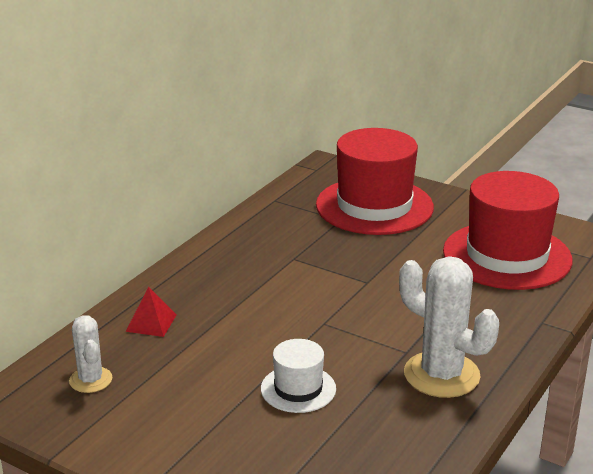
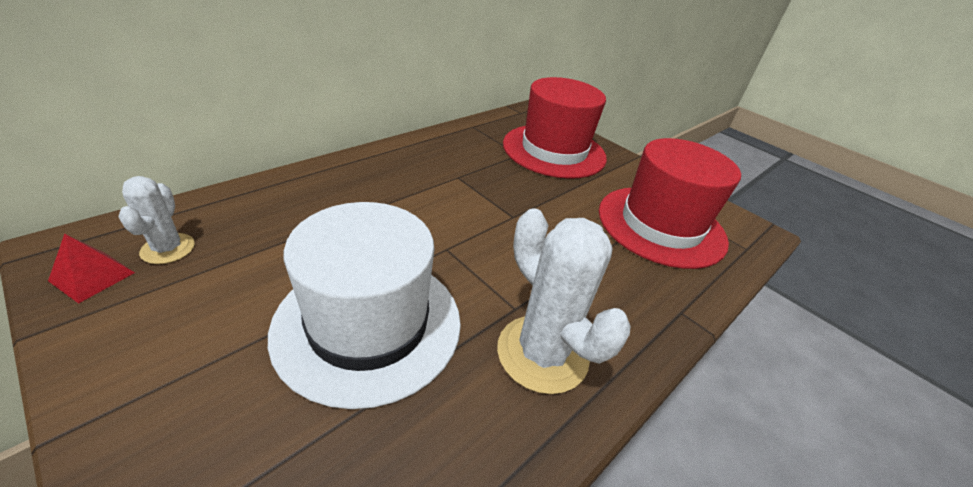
camera: 10 degrees right, 10 degrees up
red pyramid [126,286,176,337] -> red pyramid moved to [48,234,135,304]
white hat [261,339,336,413] -> white hat [268,202,461,409], size x2.04

